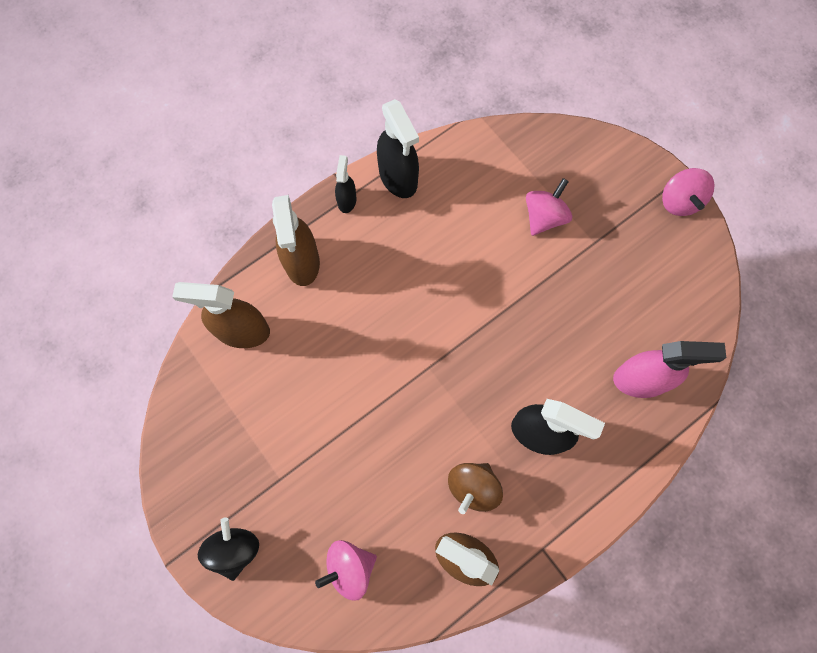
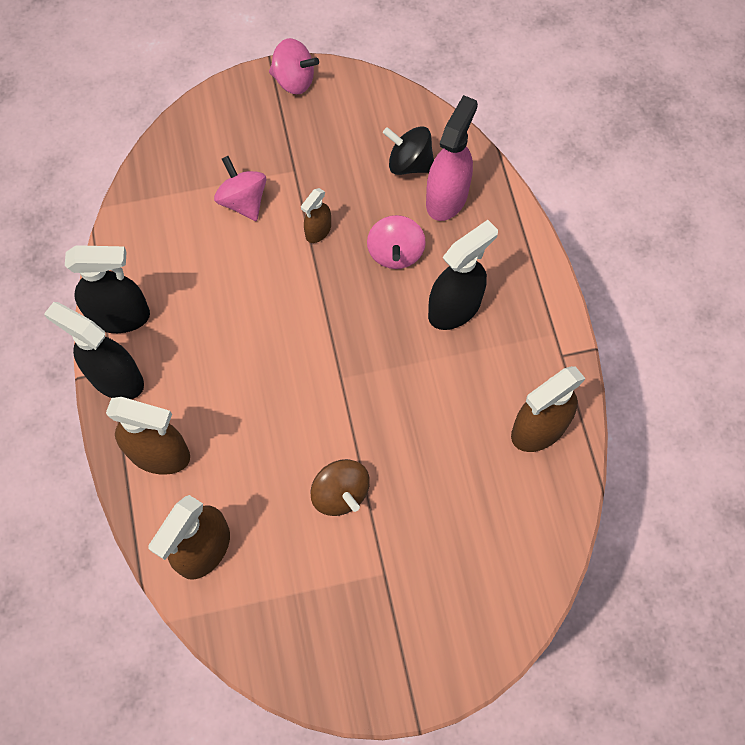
camera: 65 degrees left, 5 degrees down
black spinning top [198,517,259,581] -> black spinning top moved to [383,126,434,175]
pink spinning top [315,540,377,601] -> pink spinning top moved to [367,215,426,269]
black spray bottle [335,155,356,213] -> black spray bottle [44,302,144,399], size x1.84
brown spinning top [448,463,503,514] -> brown spinning top moved to [310,459,370,516]
none -> brown spray bottle [301,188,331,243]

